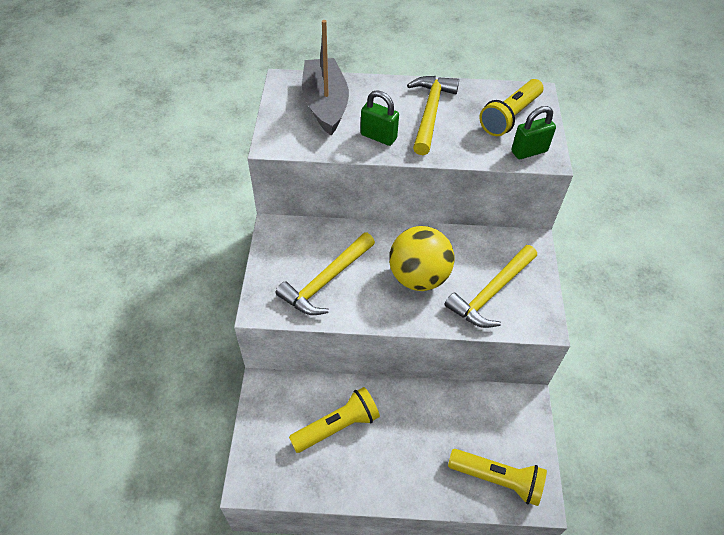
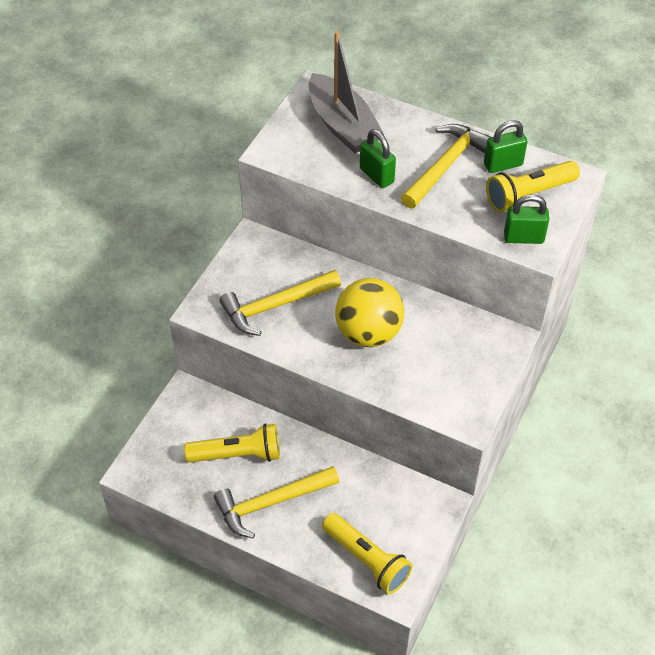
camera: 25 degrees right, 0 degrees up
grey boat [302,20,349,135] -> grey boat turned 135 degrees clockwise [309,31,384,153]
yellow hammer [445,245,537,328] -> yellow hammer moved to [214,466,340,538]
none -> green padlock [484,120,527,173]

